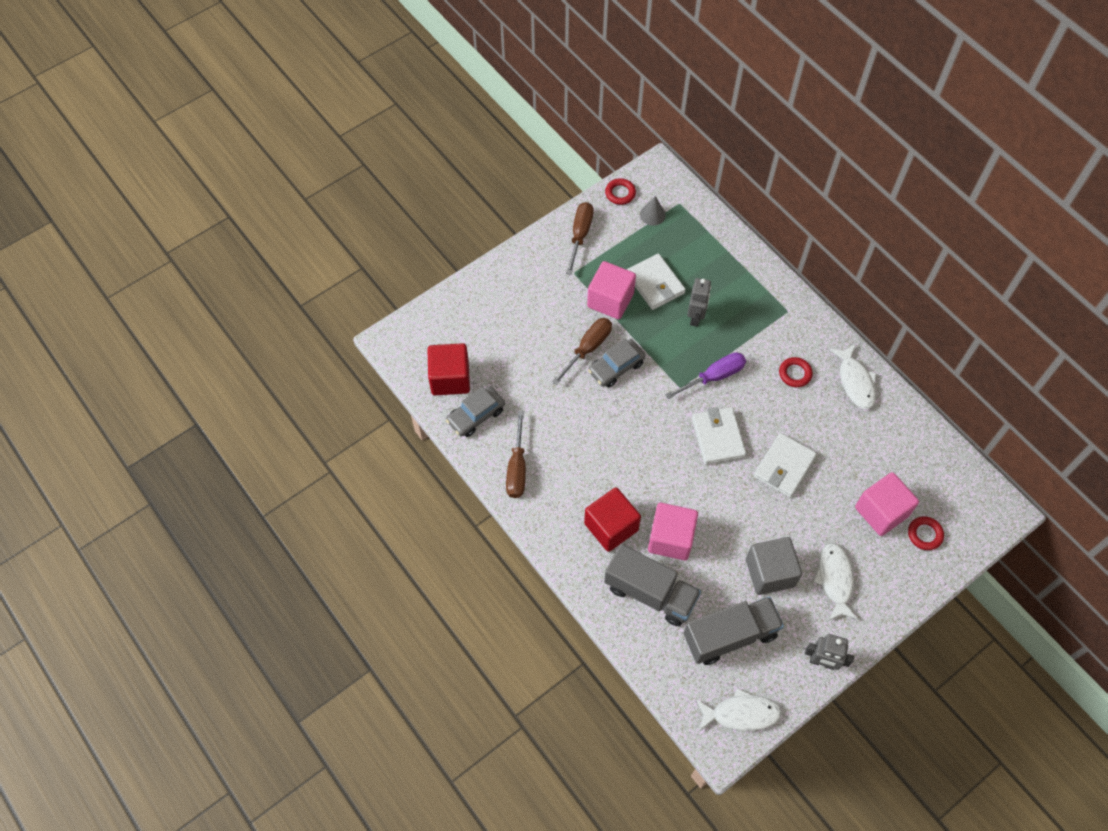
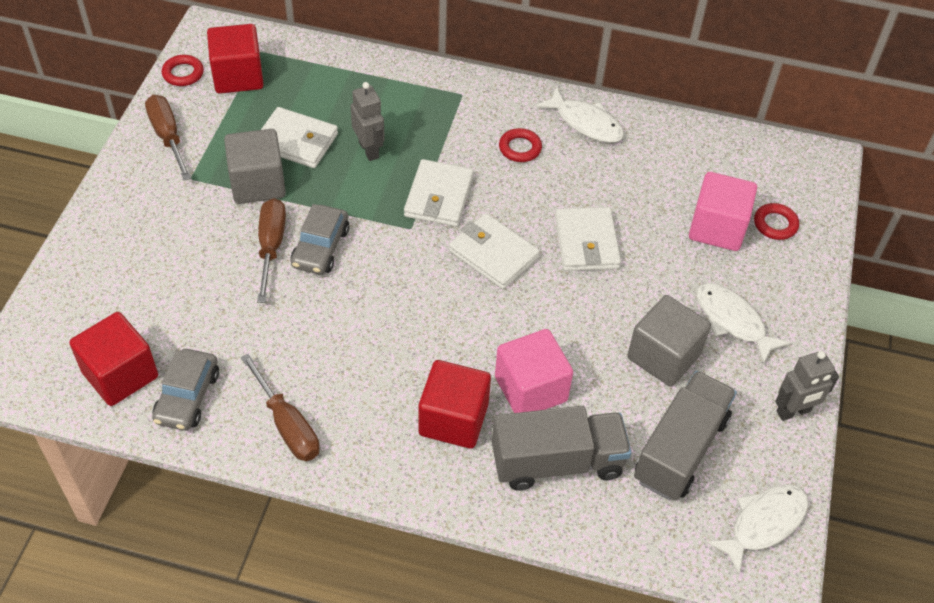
camera: 40 degrees left, 10 degrees down
pink cube [587,261,636,319] -> grey cube [224,129,286,204]
grey cone [640,196,666,226] -> red cube [207,24,264,93]
purple screwdriver [665,352,746,399] -> white wallet [404,159,474,227]

